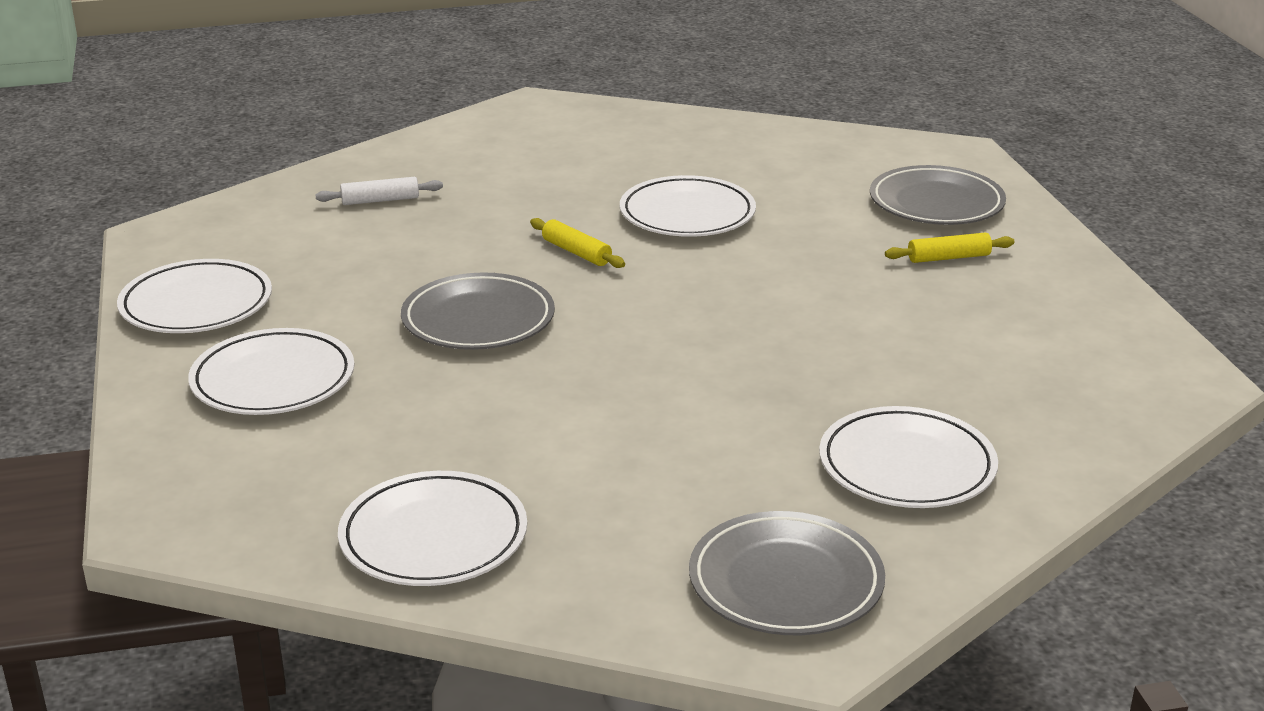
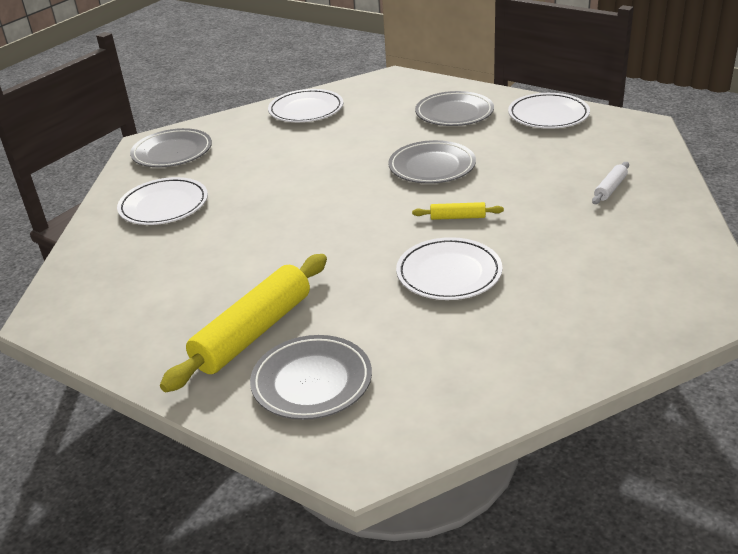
camera: 140 degrees right, 5 degrees up
white plate [188,328,355,415] -> grey plate [415,91,494,126]
yellow rolling pin [885,233,1015,263] -> yellow rolling pin [160,254,327,392], size x2.23

